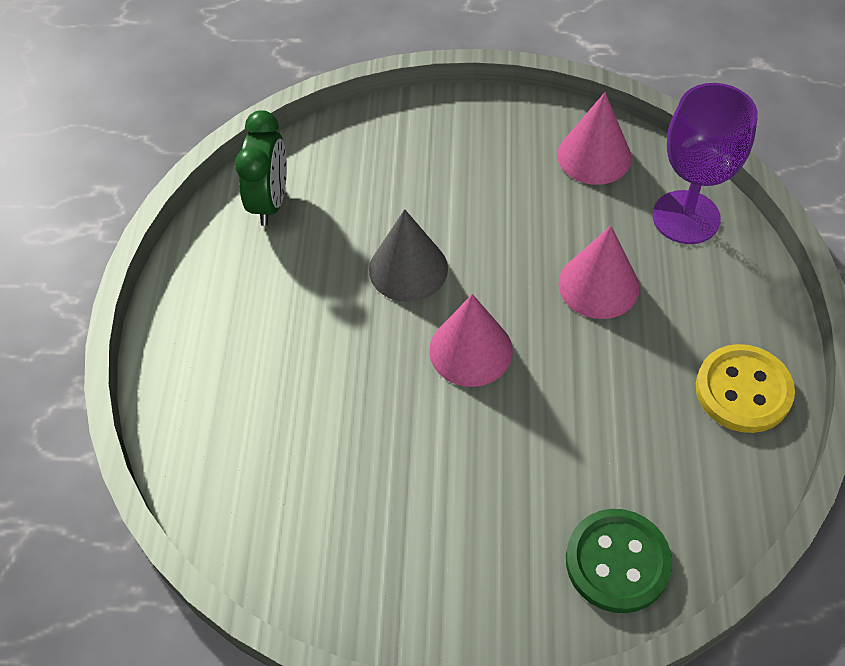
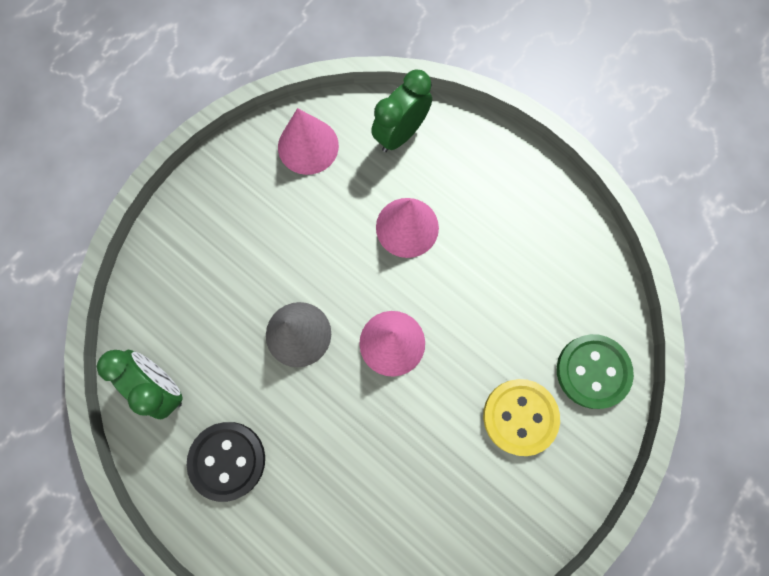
camera: 55 degrees left, 20 degrees up
purple goblet [653,83,758,244] -> green clock [371,70,432,152]
yellow button [696,344,795,433] -> yellow button moved to [483,379,560,456]
none -> black button [187,422,265,502]

